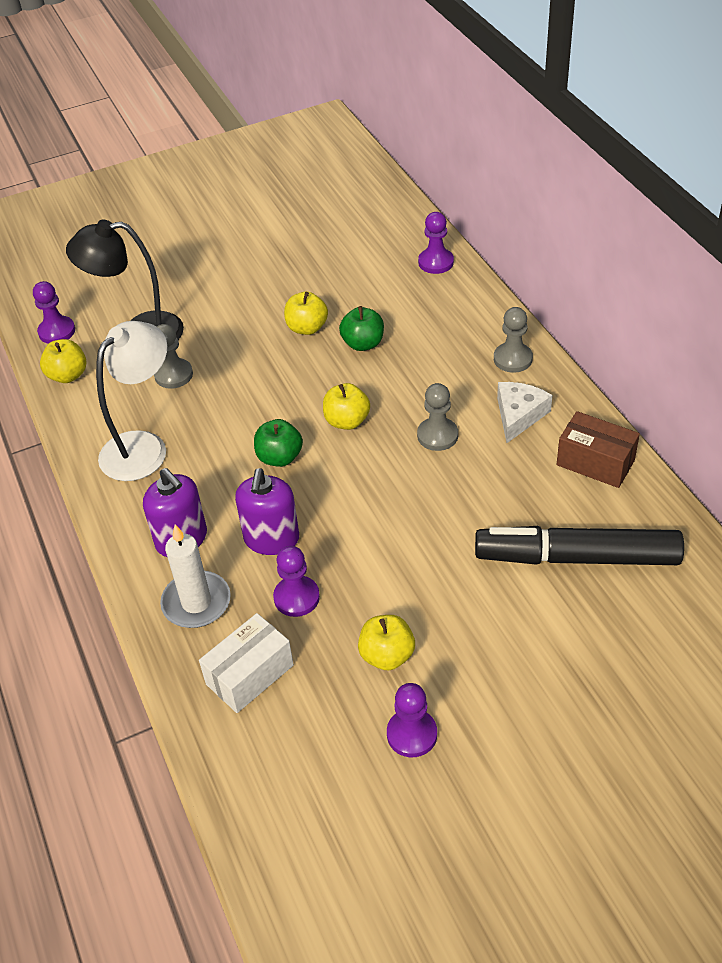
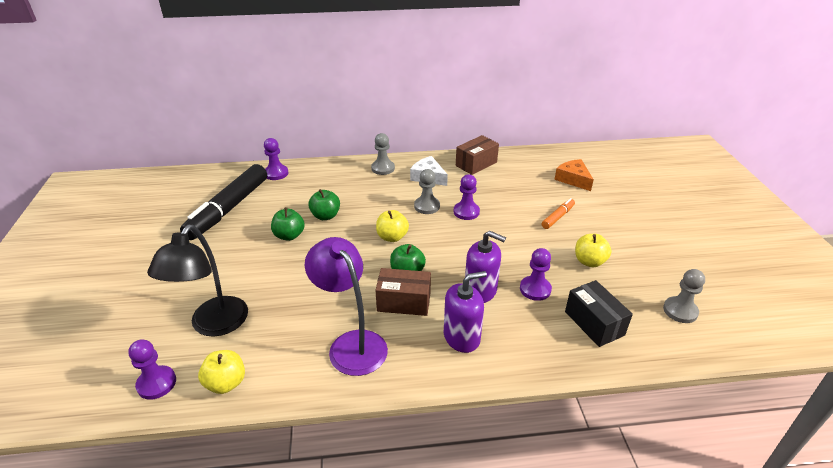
camera: 75 degrees left, 10 degrees down
white lamp [96,321,167,481] -> purple lamp [305,237,388,376]
grey pawn [154,324,193,389] -> grey pawn moved to [663,269,705,323]
white candle [160,525,231,628] -> none
white box [199,613,294,713] -> black box [565,280,633,347]
yellow apple [284,292,328,335] -> green apple [271,207,305,241]
purple pawn [387,683,437,757] -> purple pawn moved to [454,174,480,220]
black marker [475,526,684,565] -> black marker moved to [180,164,267,240]
none -> brown box [375,268,431,316]
none -> orange marker [542,198,575,229]
none -> orange cheese [554,159,594,191]

